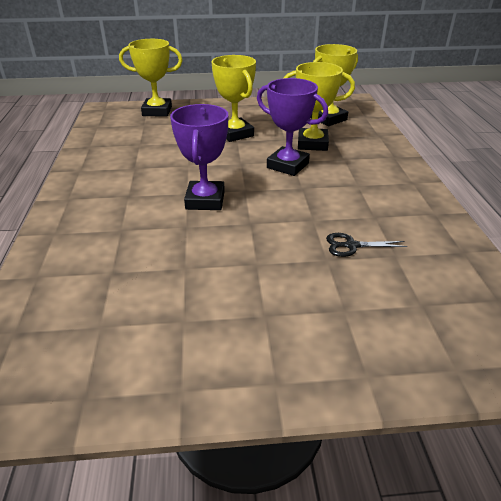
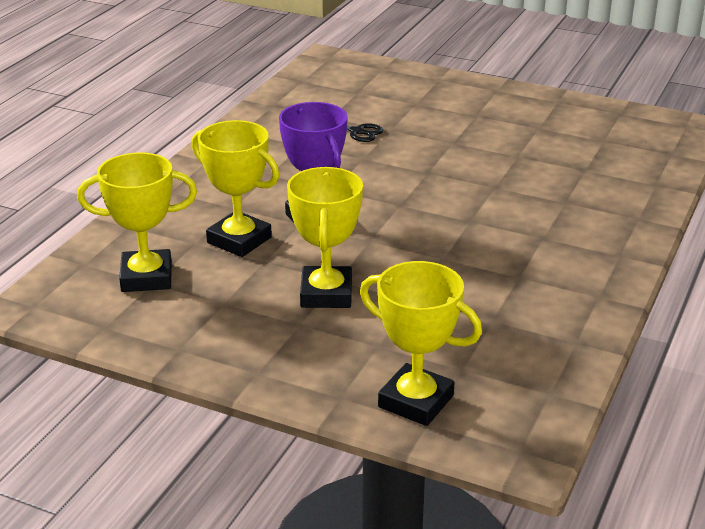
camera: 150 degrees left, 5 degrees down
purple trophy [170,104,228,210] -> none

